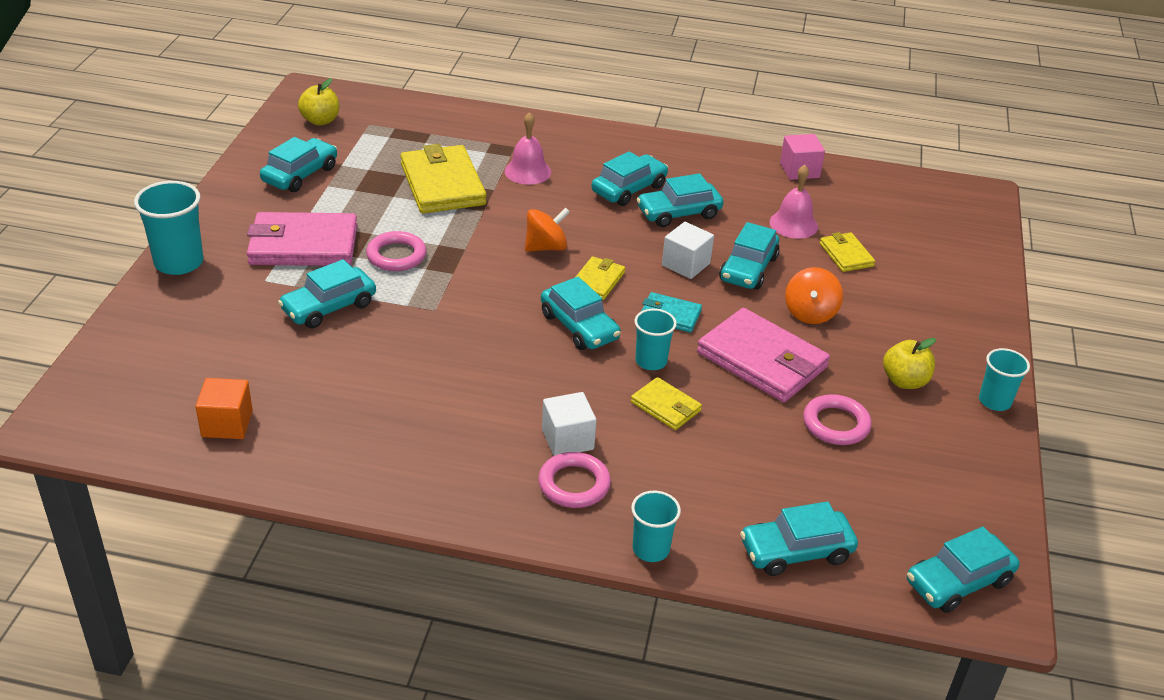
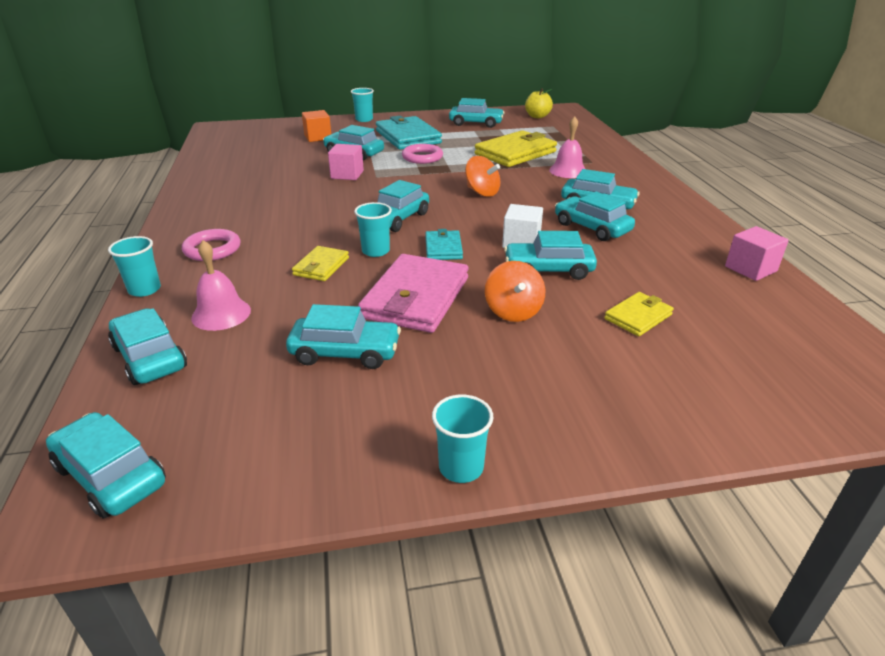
camera: 70 degrees right, 5 degrees down
turquoise cup [134,181,203,275] -> turquoise cup [351,88,374,122], size x0.63
orange cube [195,378,253,439] -> orange cube moved to [302,110,331,142]
pink wallet [247,212,357,266] -> turquoise wallet [376,116,442,150]
white cube [542,392,596,456] -> none
yellow wallet [576,256,625,300] -> none
pink bell [769,165,818,239] -> pink bell moved to [191,240,251,331]
orange spinning top [785,267,843,324] -> orange spinning top turned 90 degrees counterclockwise [485,261,545,322]
pink ring [803,394,872,445] -> turquoise car [286,304,401,369]
yellow apple [883,338,936,389] -> none
none -> pink cube [328,144,364,180]

